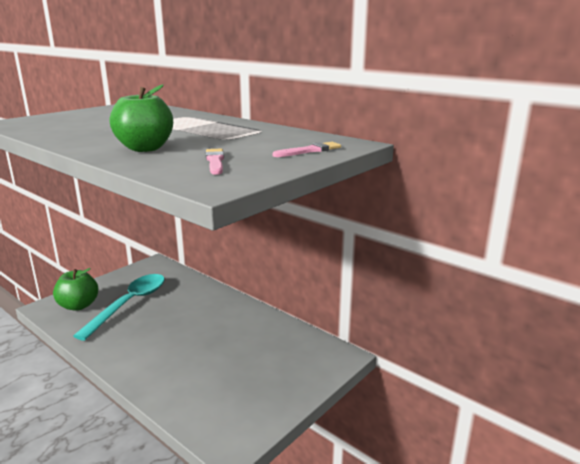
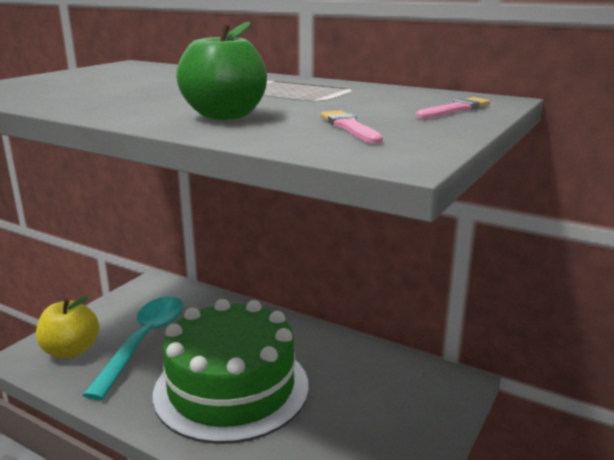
camera: 10 degrees left, 0 degrees up
green apple [53,268,98,311] -> yellow apple [36,296,99,358]
none -> green cake [153,299,309,444]

